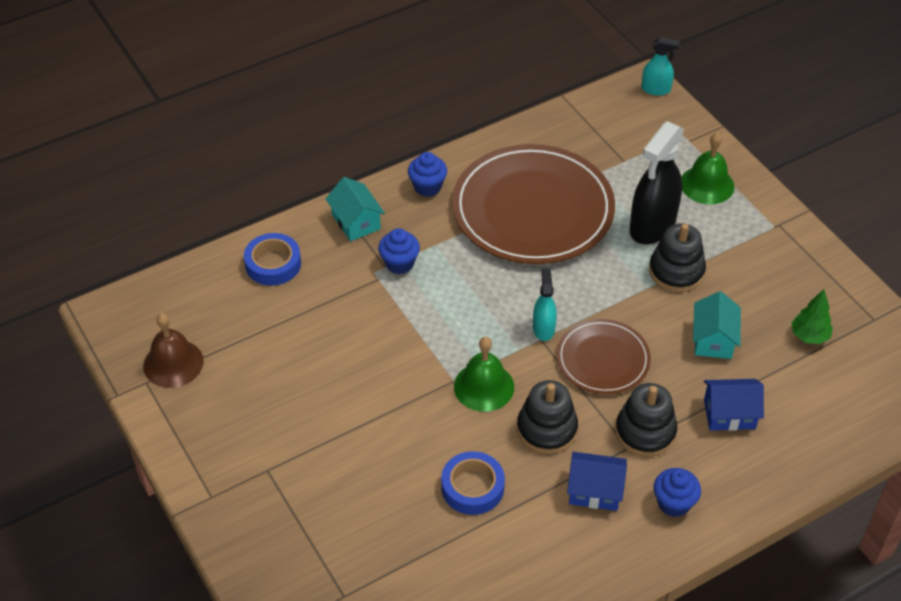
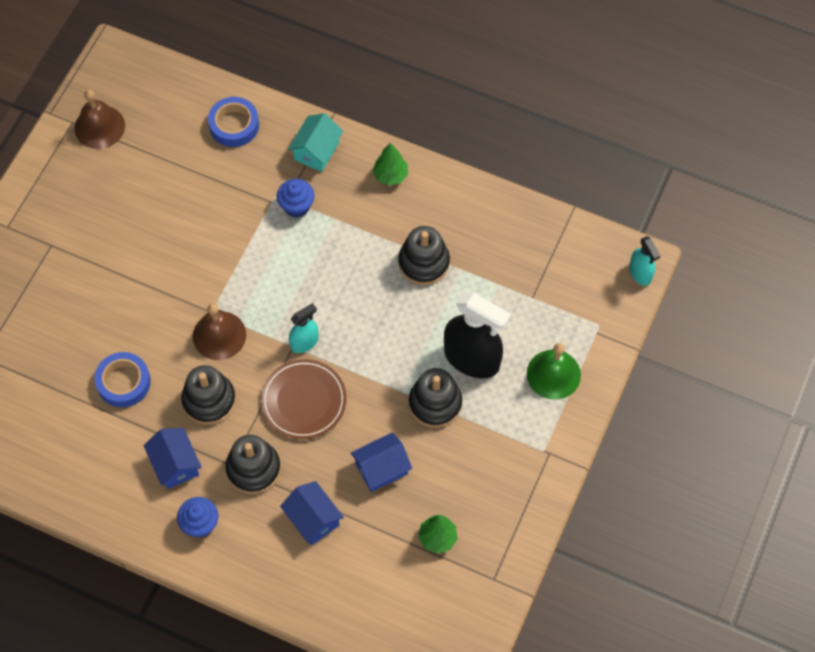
camera: 55 degrees right, 15 degrees up
blue cupcake [408,152,447,197] -> green tree [373,143,408,186]
brown plate [452,144,615,264] -> black stacking toy [398,226,450,285]
green bell [454,337,514,412] -> brown bell [193,303,246,360]
black spray bottle [630,121,684,245] -> black spray bottle turned 150 degrees counterclockwise [444,292,511,378]
turquoise house [693,291,741,359] -> blue house [351,433,412,492]

